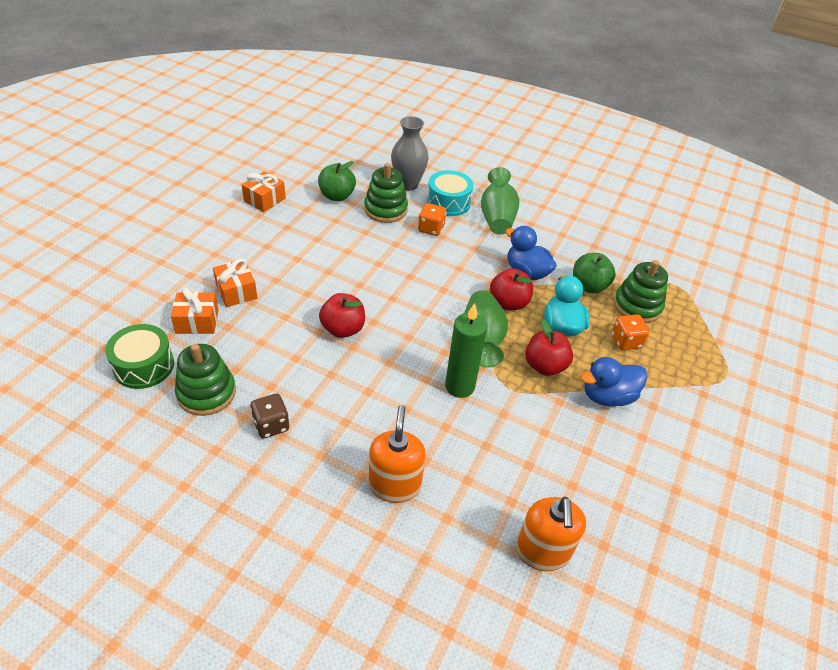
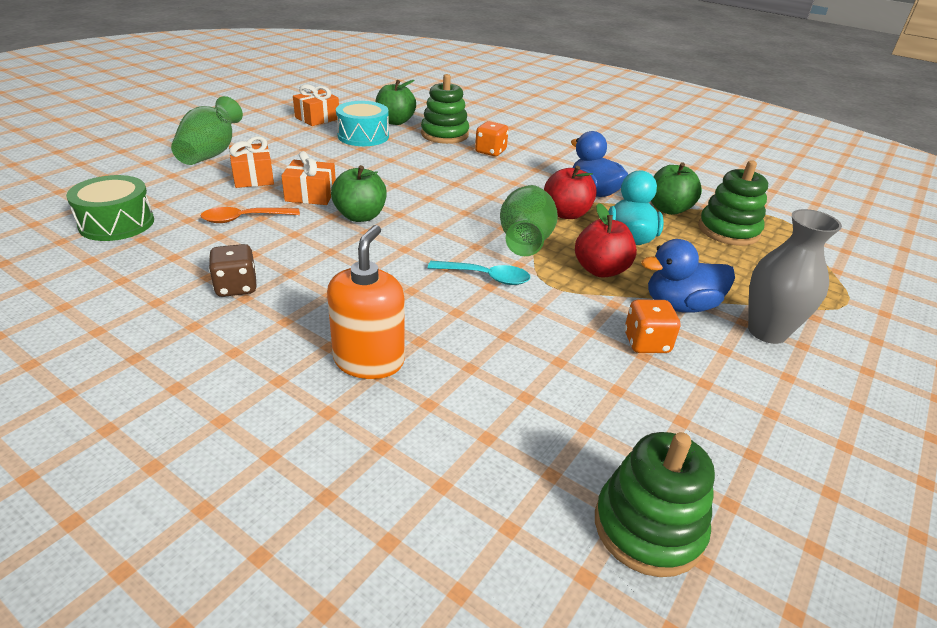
camera: 10 degrees right, 10 degrees down
orange gift [171,287,218,334] -> orange gift moved to [281,151,336,205]
green stacking toy [175,344,236,416] -> green stacking toy moved to [595,432,715,577]
red apple [319,293,365,338] -> green apple [331,165,387,222]
grey vase [391,116,429,191] -> grey vase moved to [748,209,842,344]
turquoise drum [427,170,473,216] -> turquoise drum moved to [336,101,389,146]
green candle [445,303,487,398] -> turquoise spoon [428,261,530,285]
green vase [481,167,519,235] -> green vase moved to [171,96,243,165]
orange soap dispenser [516,497,586,571] -> none
orange dice [611,314,649,350] -> orange dice moved to [624,299,680,353]
none -> orange spoon [201,207,300,223]

